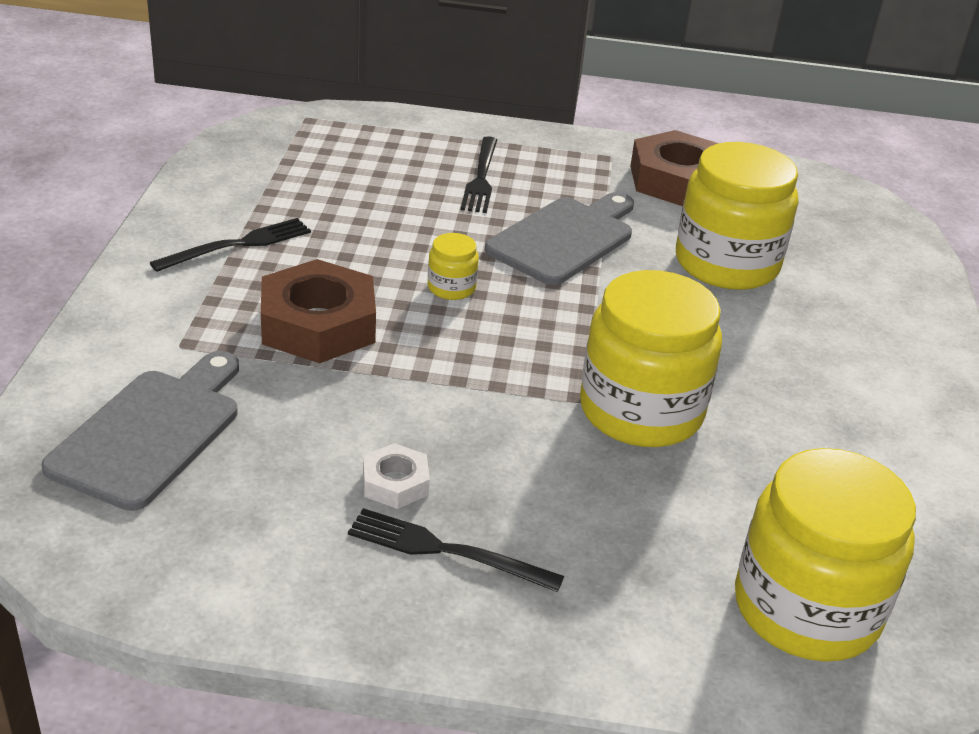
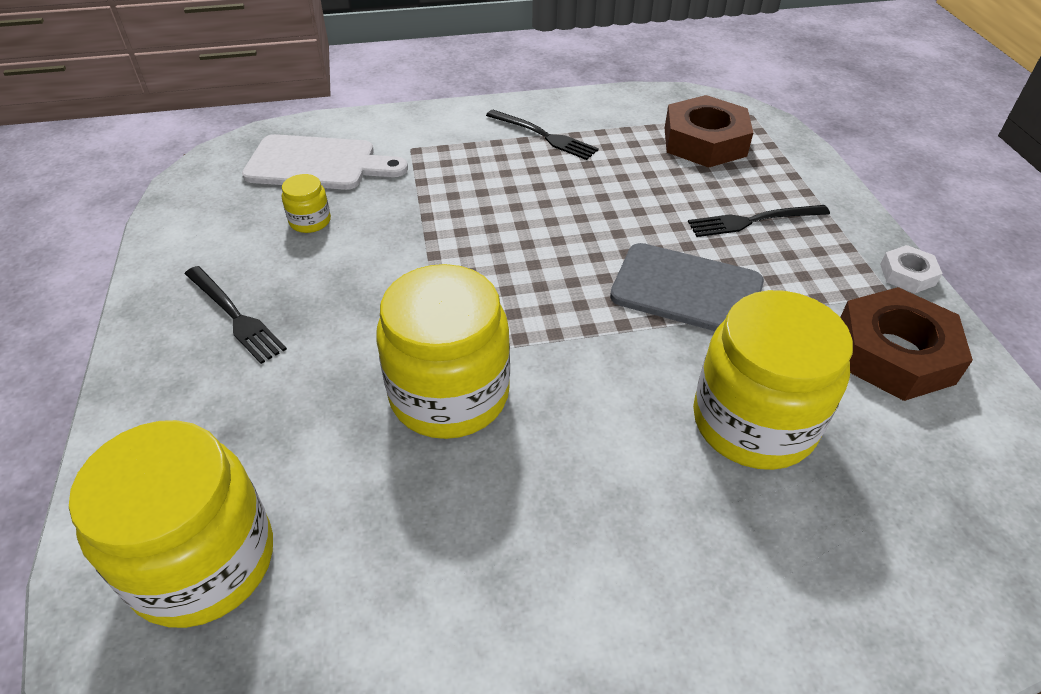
camera: 75 degrees right, 10 degrees up
grey cutting board [41,351,239,511] -> white cutting board [242,134,408,190]
brown nut [261,259,376,363] -> brown nut moved to [665,95,753,168]
black fork [348,508,564,592] -> black fork turned 135 degrees clockwise [185,266,287,364]
white nut [363,443,430,509] -> white nut moved to [880,245,943,293]
yellow jar [428,233,479,300] -> yellow jar moved to [282,174,331,233]

